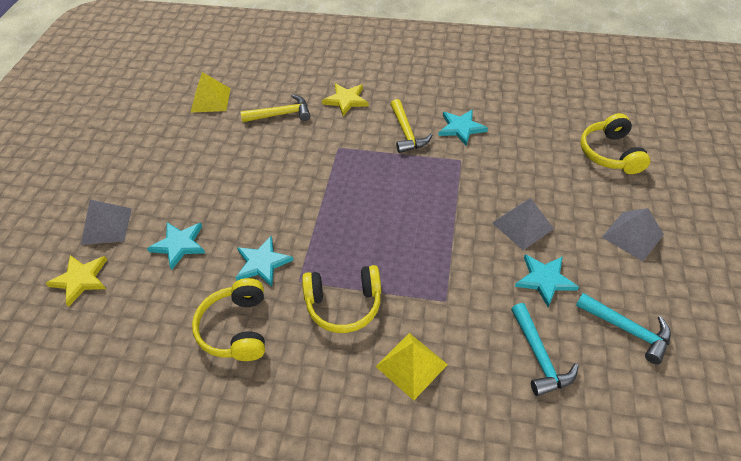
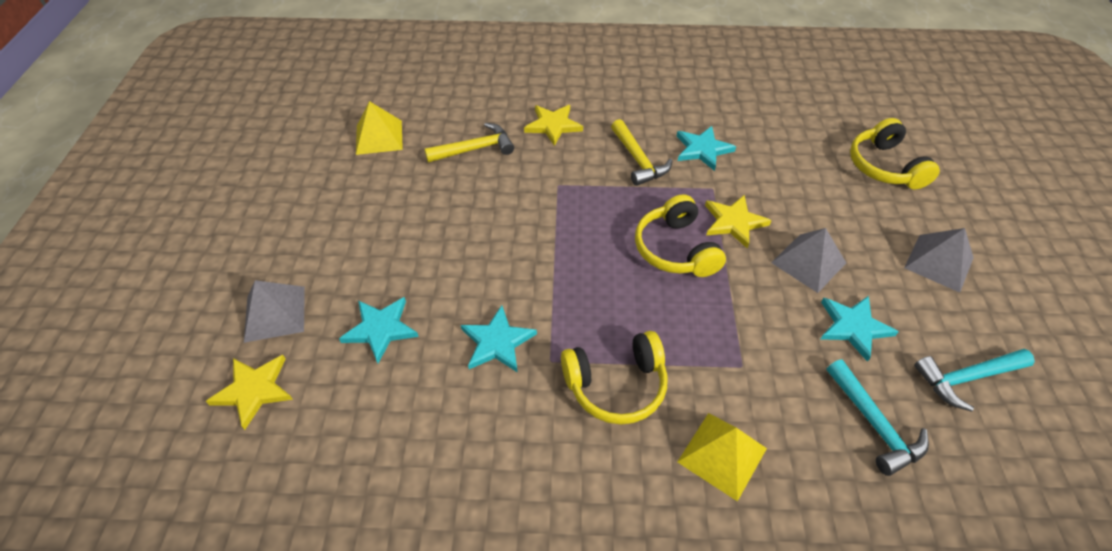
camera: 10 degrees left, 0 degrees up
yellow headphones [192,278,265,361] -> yellow headphones moved to [635,194,726,277]
turquoise hammer [576,293,671,364] -> turquoise hammer turned 135 degrees clockwise [914,349,1035,412]
none -> yellow star [705,195,772,248]

